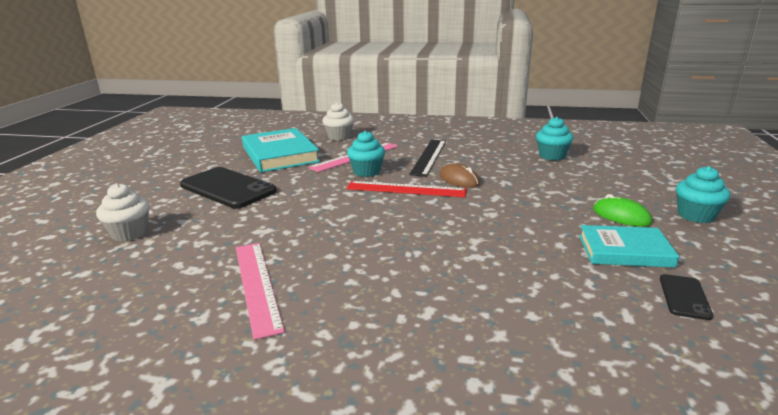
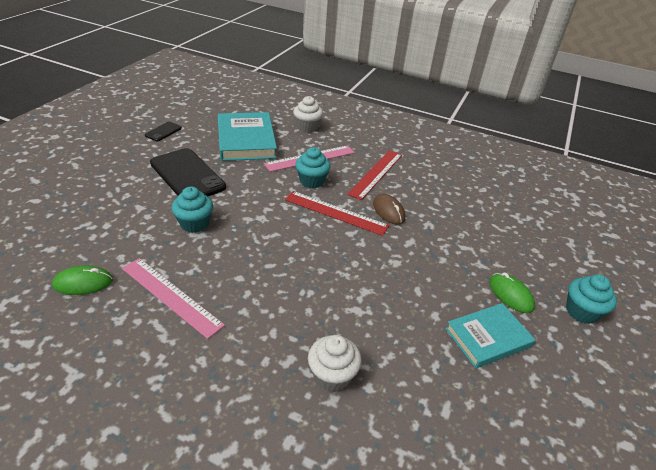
camera: 10 degrees right, 15 degrees up
white cupcake [96,183,150,241] -> white cupcake moved to [308,335,362,392]
pink ruler [236,243,285,340] -> pink ruler turned 45 degrees counterclockwise [122,258,225,339]
black ruler [409,140,446,177] -> red ruler [347,150,402,200]
turquoise cupcake [536,117,574,161] -> turquoise cupcake moved to [172,187,213,233]
turquoise book [579,225,679,268] -> turquoise book turned 45 degrees counterclockwise [445,303,535,368]
black phone [660,274,713,320] -> black phone moved to [145,122,182,141]
none -> green mouse [52,265,113,295]

